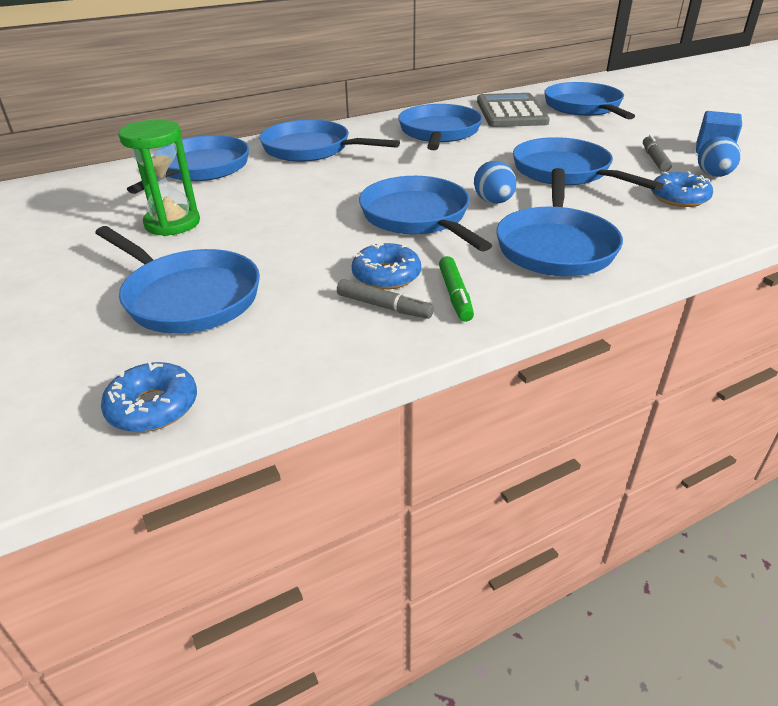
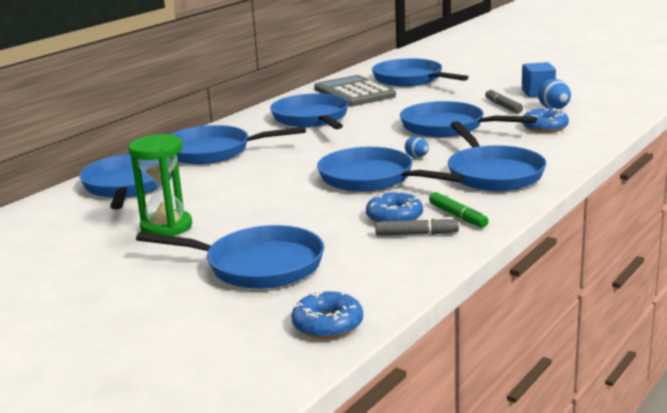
camera: 25 degrees left, 15 degrees down
blue egg [474,161,516,204] -> blue egg [405,136,429,157], size x0.61

